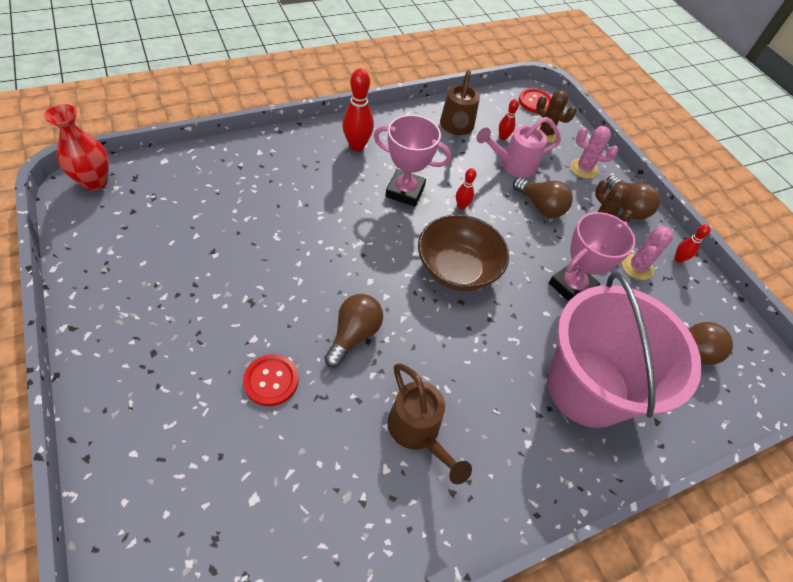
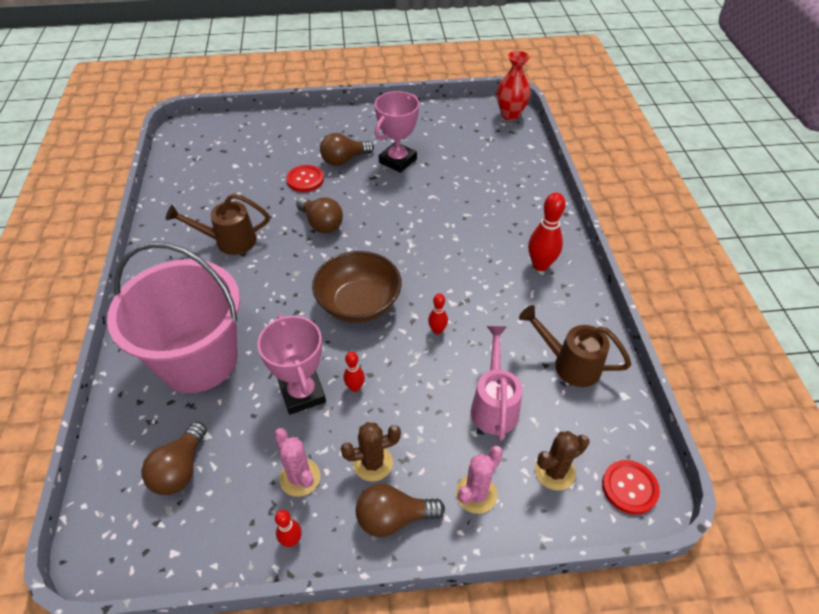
camera: 115 degrees right, 5 degrees down
pink trophy [374,115,451,207] -> pink trophy moved to [375,91,419,173]
red bowling pin [499,99,519,140] -> red bowling pin moved to [343,351,365,392]
brown light bulb [513,177,573,218] -> brown light bulb moved to [320,133,374,166]

